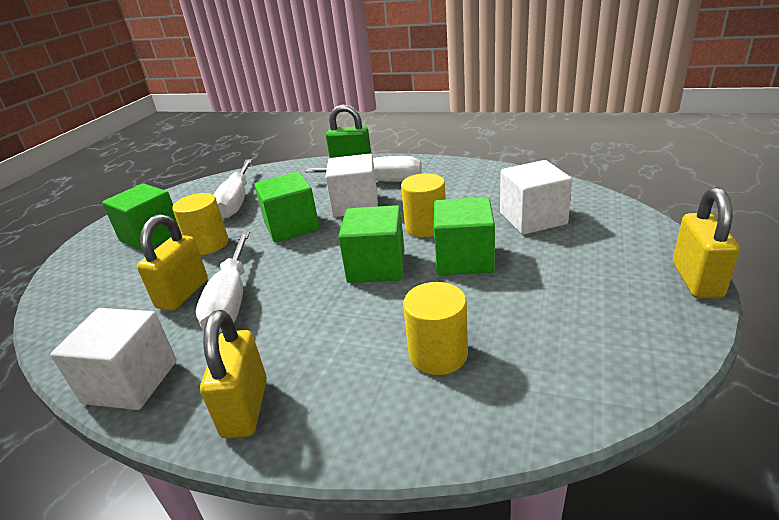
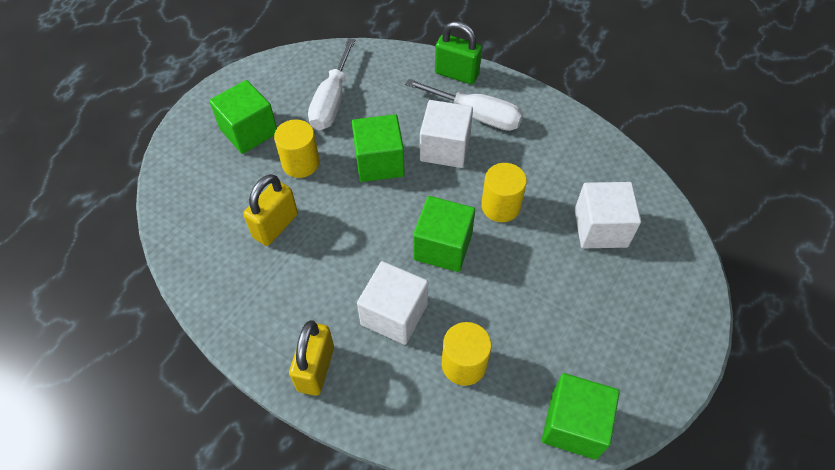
camera: 10 degrees right, 25 degrees up
white cube [50,308,177,410] -> white cube moved to [357,261,428,345]
white screwdriver [196,232,250,333] -> none
green cube [434,197,495,275] -> green cube moved to [542,373,620,460]
yellow padlock [673,187,740,298] -> none

